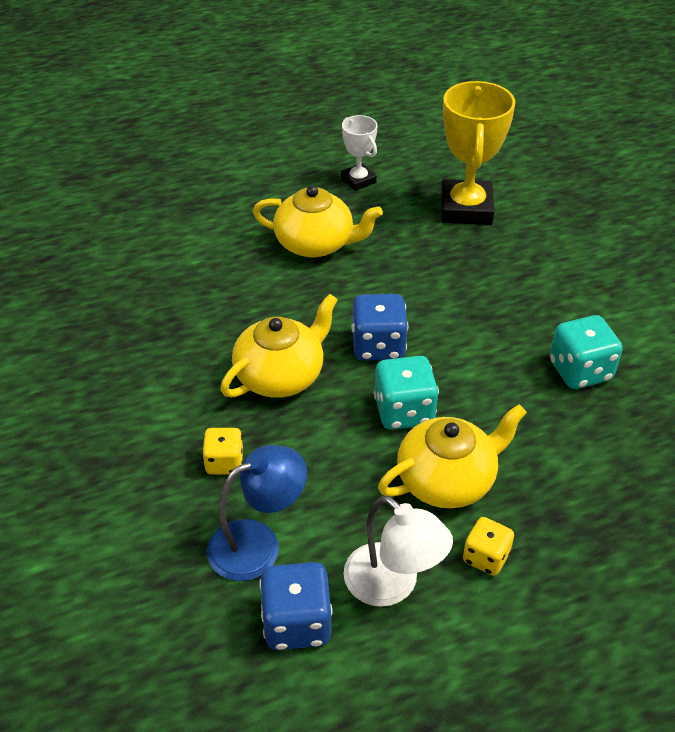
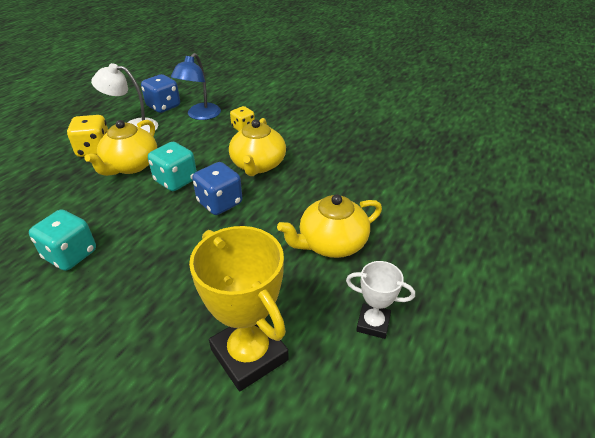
camera: 140 degrees right, 5 degrees down
yellow dice [463,517,514,576] -> yellow dice [67,115,108,157], size x1.56

